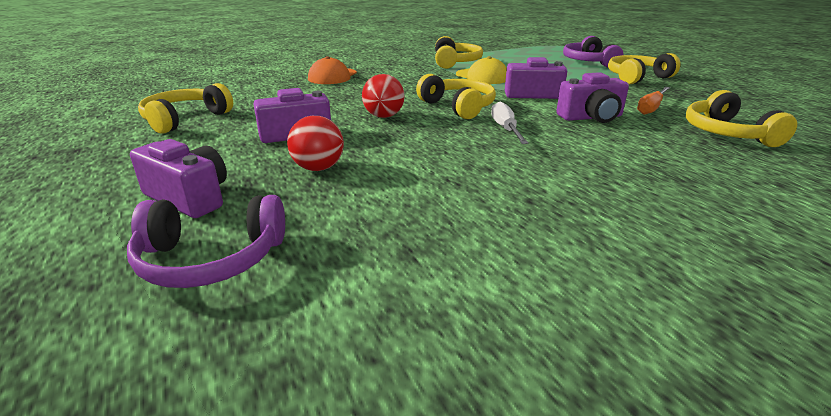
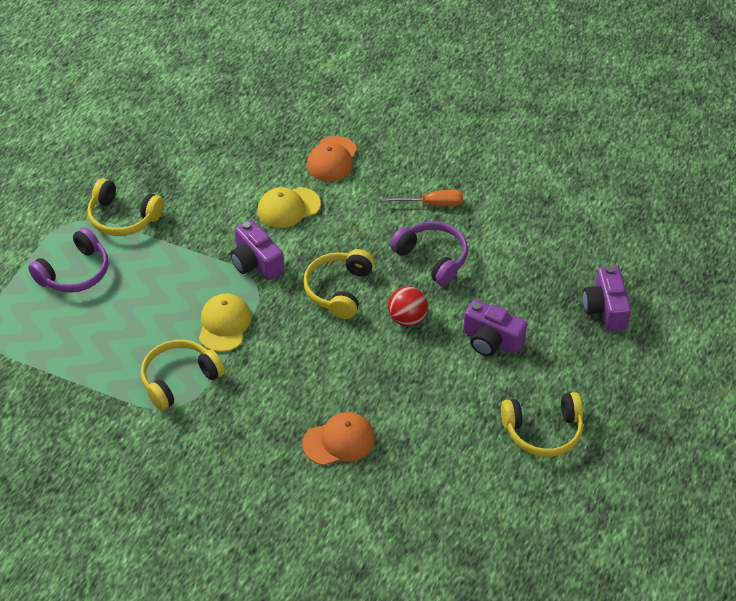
camera: 130 degrees left, 20 degrees up
purple headphones [127,195,285,288] -> purple headphones moved to [390,221,468,286]
red ball [287,116,344,171] -> none
white screwdriver [491,102,528,144] -> none
purple camera [556,72,629,123] -> yellow cap [258,187,321,228]
orange screwdriver [637,87,670,115] -> orange screwdriver moved to [381,190,463,206]
yellow headphones [686,90,797,147] -> none
none -> orange cap [307,136,357,181]

